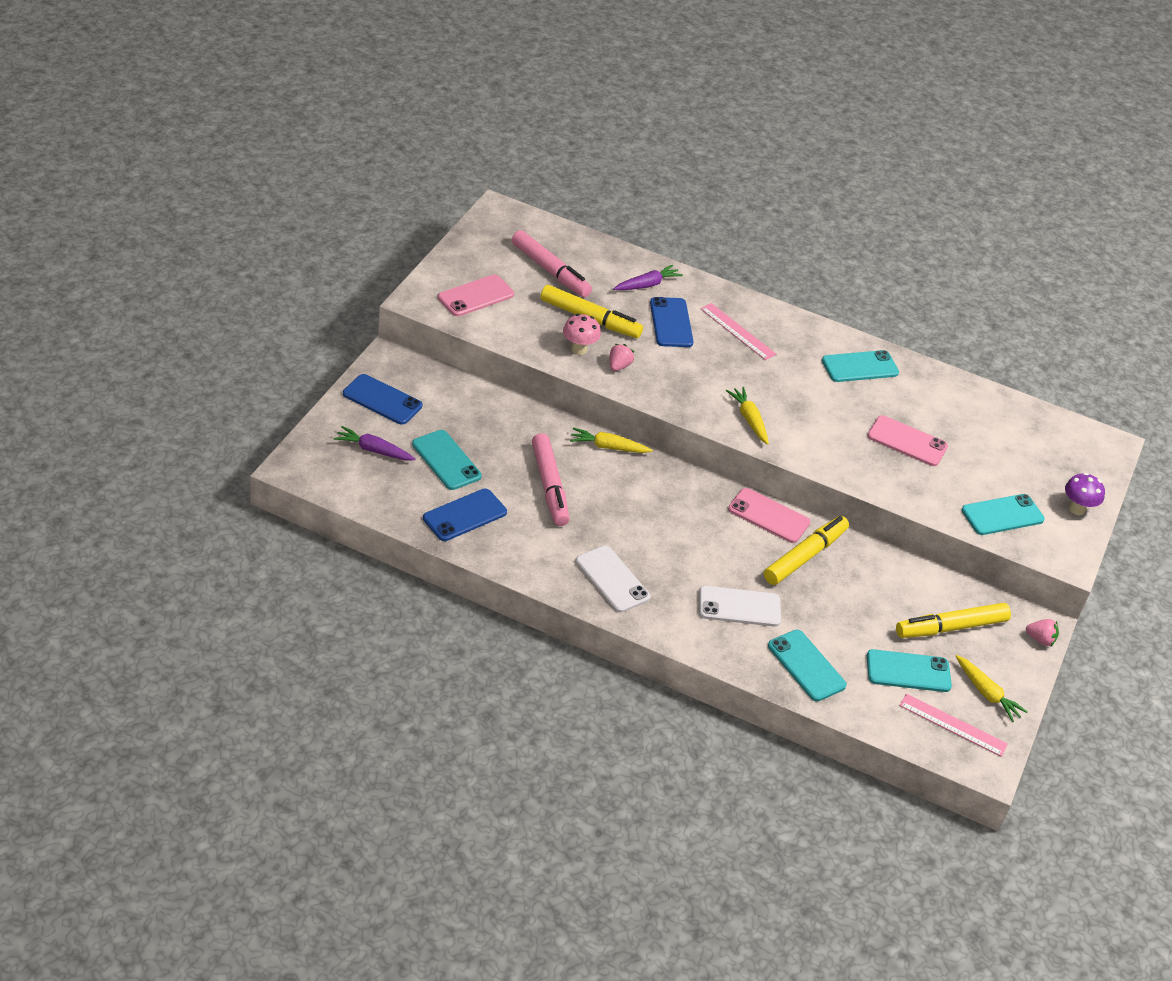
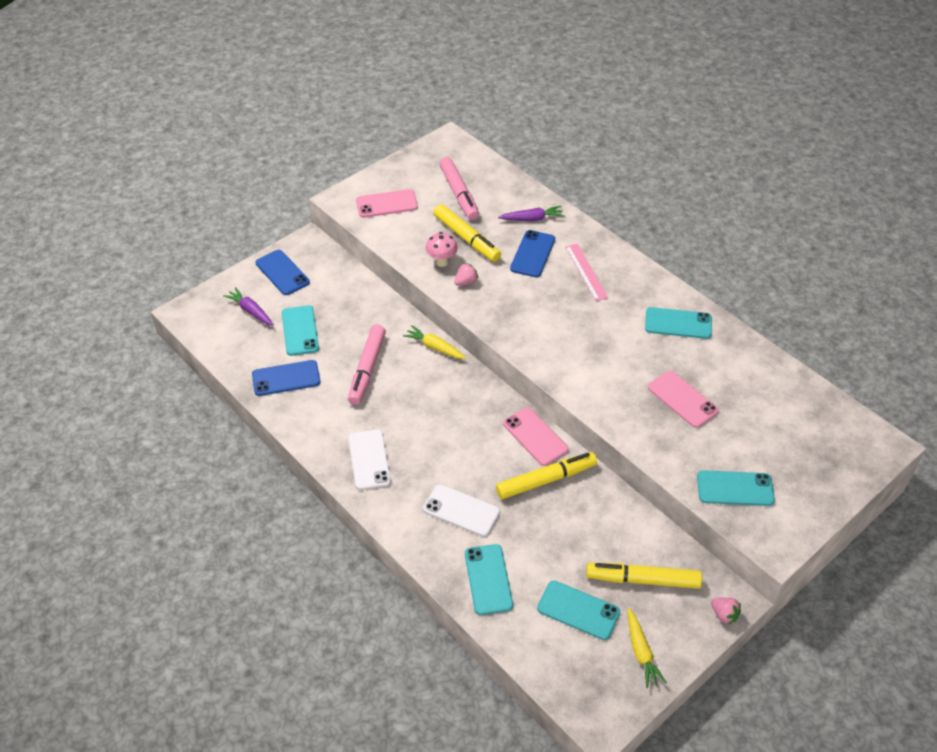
camera: 30 degrees right, 5 degrees up
yellow carrot [726,387,769,445] -> none
pink ruler [899,694,1008,757] -> none
purple mushroom [1065,473,1105,515] -> none

